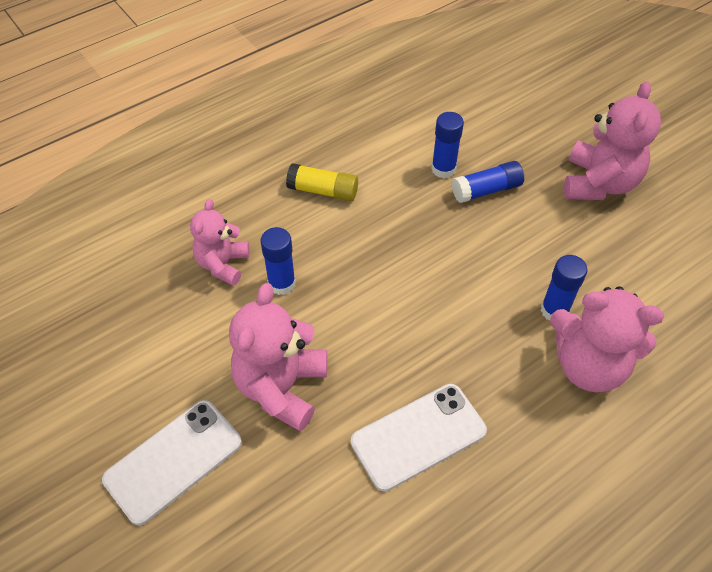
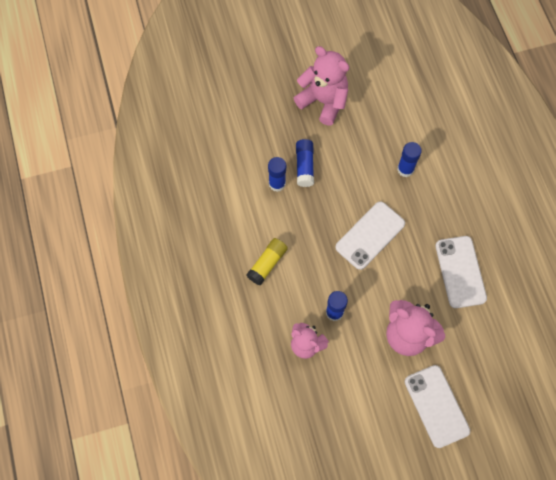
camera: 70 degrees left, 15 degrees up
pink teddy bear [550,287,664,392] -> none
none -> white phone [335,201,405,270]

